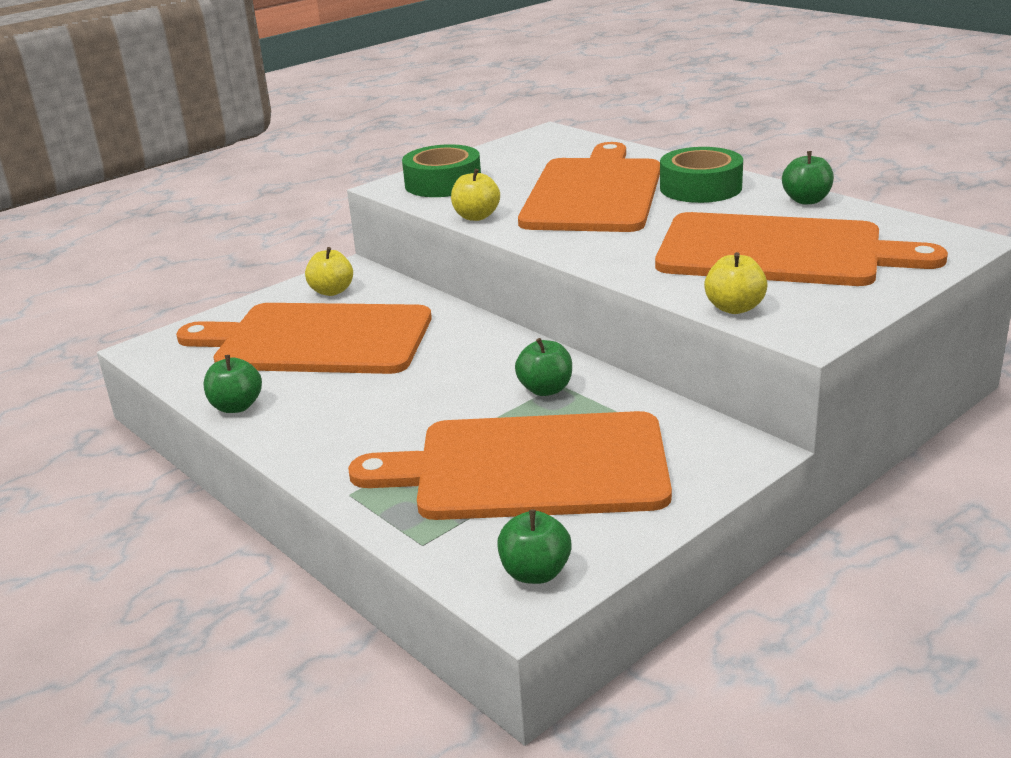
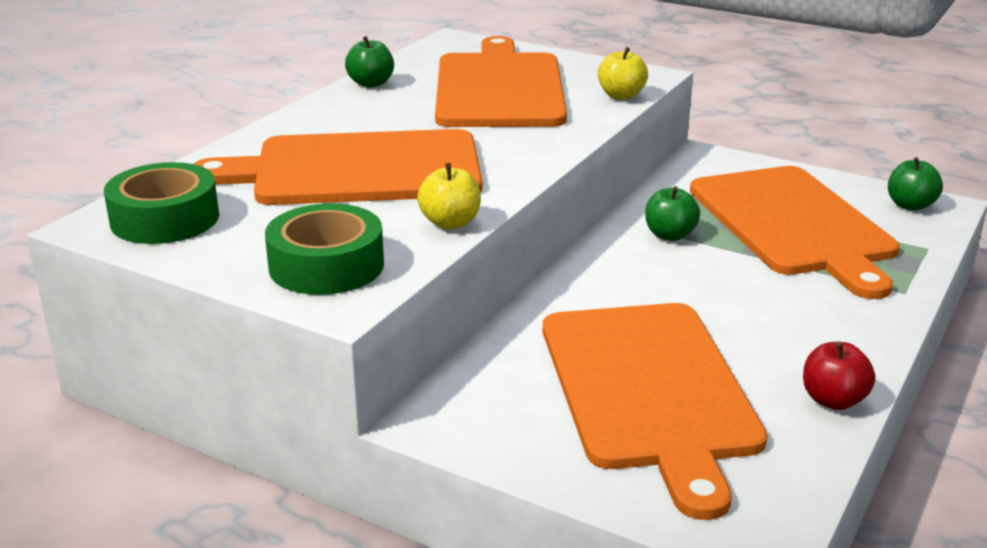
camera: 110 degrees left, 0 degrees up
green apple [204,355,262,413] -> red apple [803,341,876,410]
yellow apple [305,247,353,296] -> none
green tape [660,147,743,203] -> green tape moved to [104,162,219,244]

